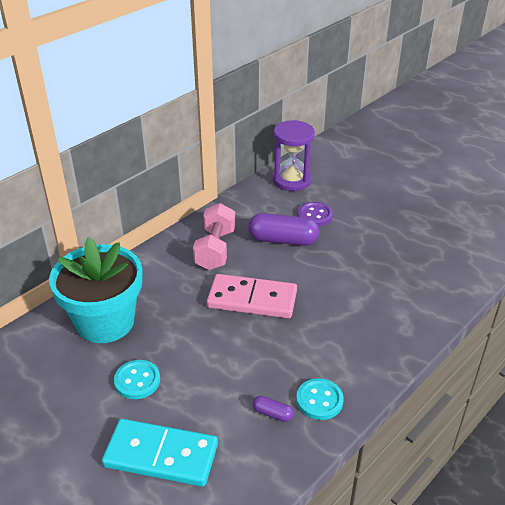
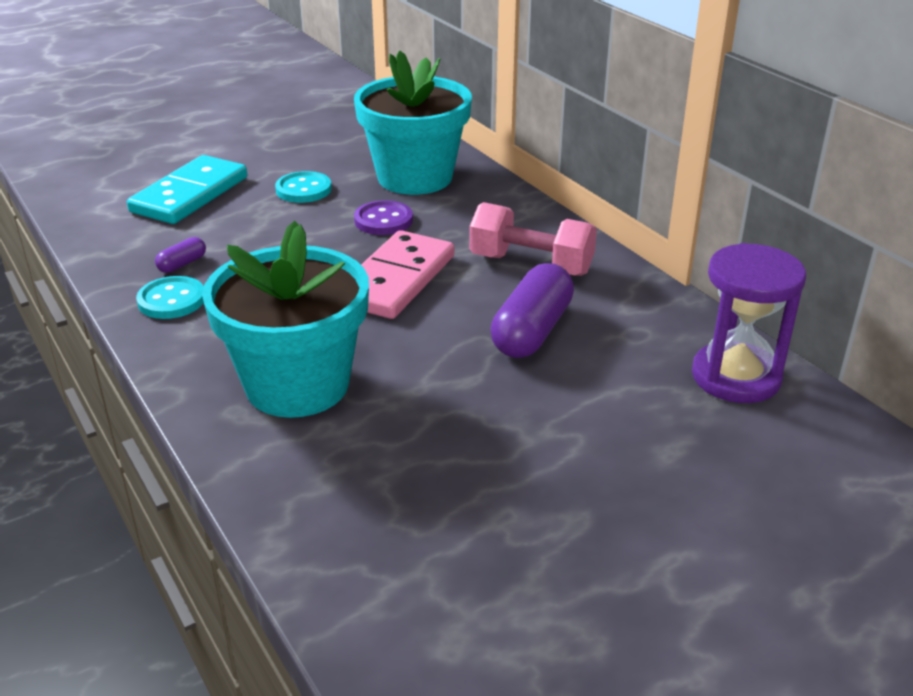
camera: 105 degrees right, 5 degrees down
purple button [298,202,333,227] -> purple button moved to [354,200,413,235]
none -> turquoise flower pot [202,221,369,418]

